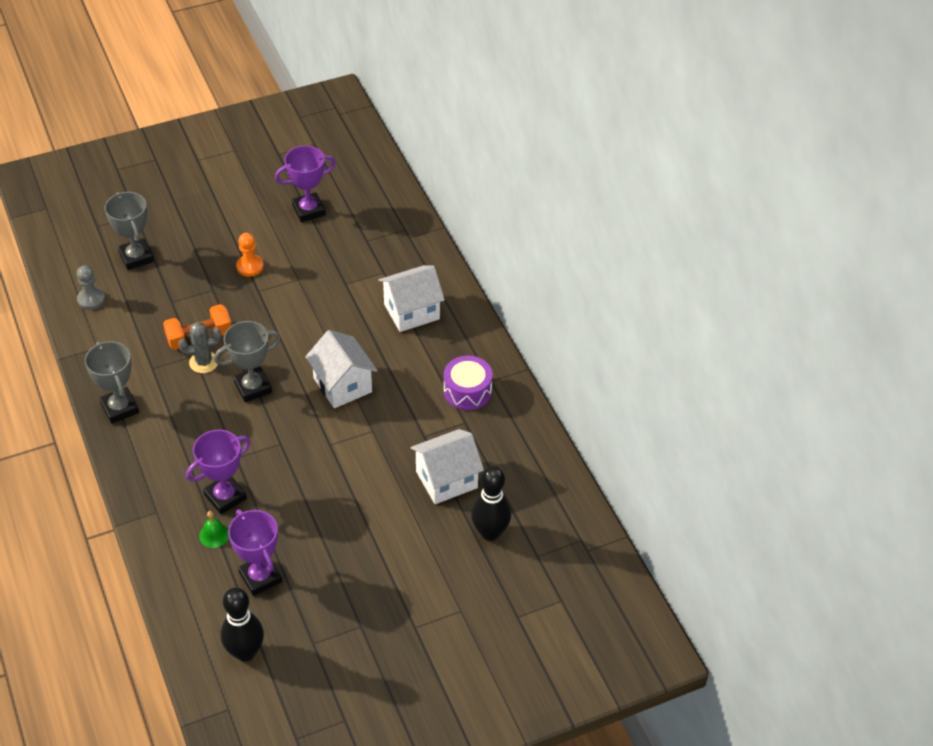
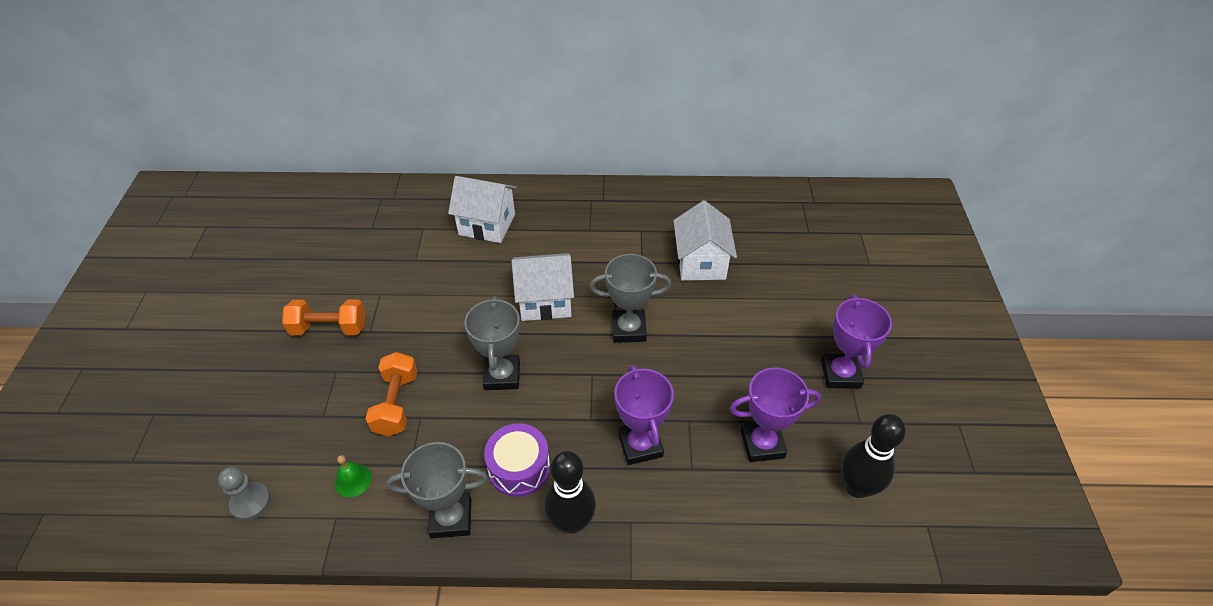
camera: 65 degrees left, 0 degrees up
grey trophy [105,192,154,270] -> grey trophy moved to [590,254,671,343]
grey cactus [178,322,222,373] -> none
green bell [199,511,229,548] -> green bell moved to [335,455,372,497]
orange pawn [236,233,264,277] -> orange dumbbell [282,299,365,335]
purple trophy [275,146,336,222] -> purple trophy moved to [821,295,892,389]
white house [379,265,445,332] -> white house turned 75 degrees counterclockwise [448,176,517,243]
purple drum [444,356,493,410] -> purple drum moved to [484,423,550,497]
black bowling pin [471,466,511,541] -> black bowling pin moved to [544,451,596,534]

